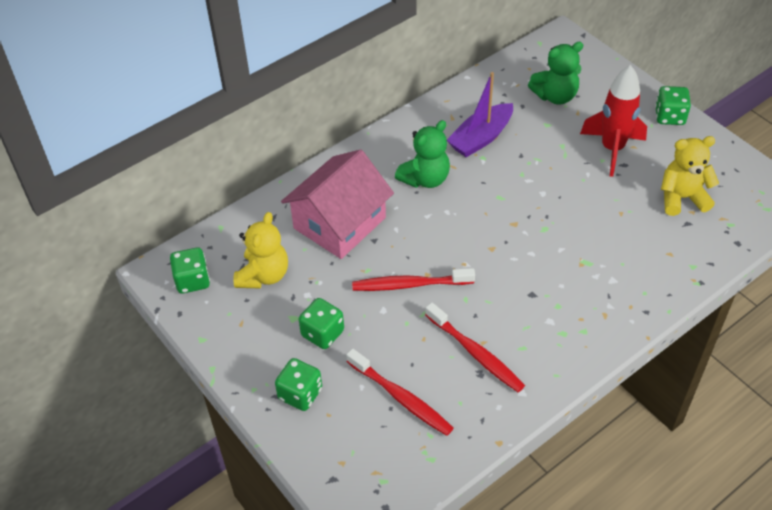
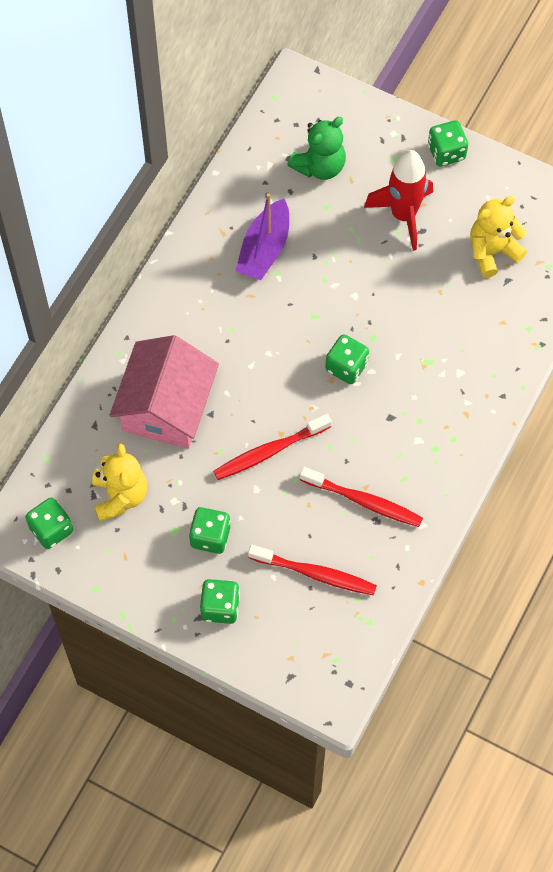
camera: 25 degrees left, 15 degrees up
green teddy bear [395,120,450,188] -> none
none -> green dice [325,334,369,384]

